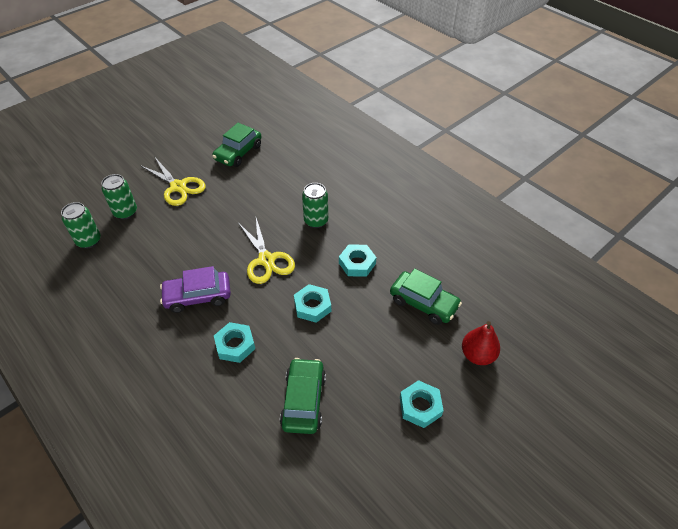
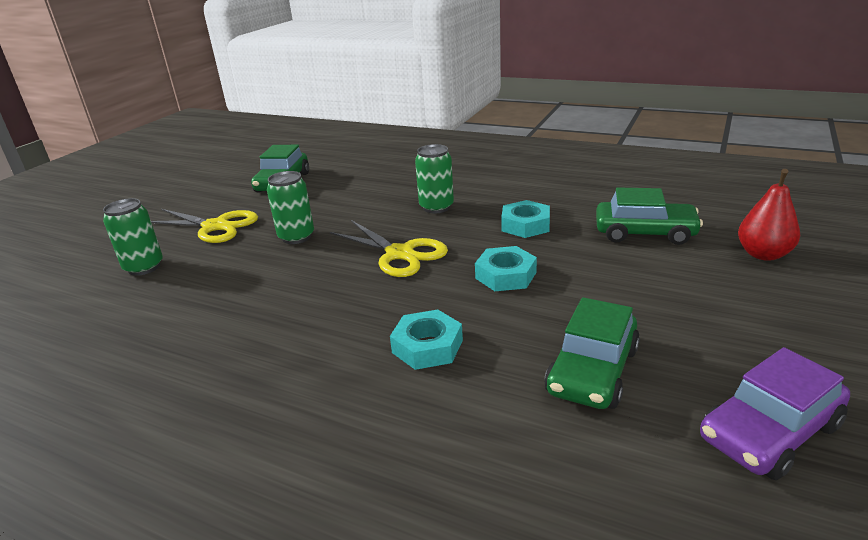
camera: 20 degrees left, 20 degrees down
green can [61,202,101,249] -> green can moved to [267,171,314,244]
purple car [160,266,231,313] -> purple car moved to [700,347,850,480]
green car [280,358,326,434] -> green car turned 135 degrees counterclockwise [544,297,640,409]
turquoise nut [400,380,444,428] -> none

